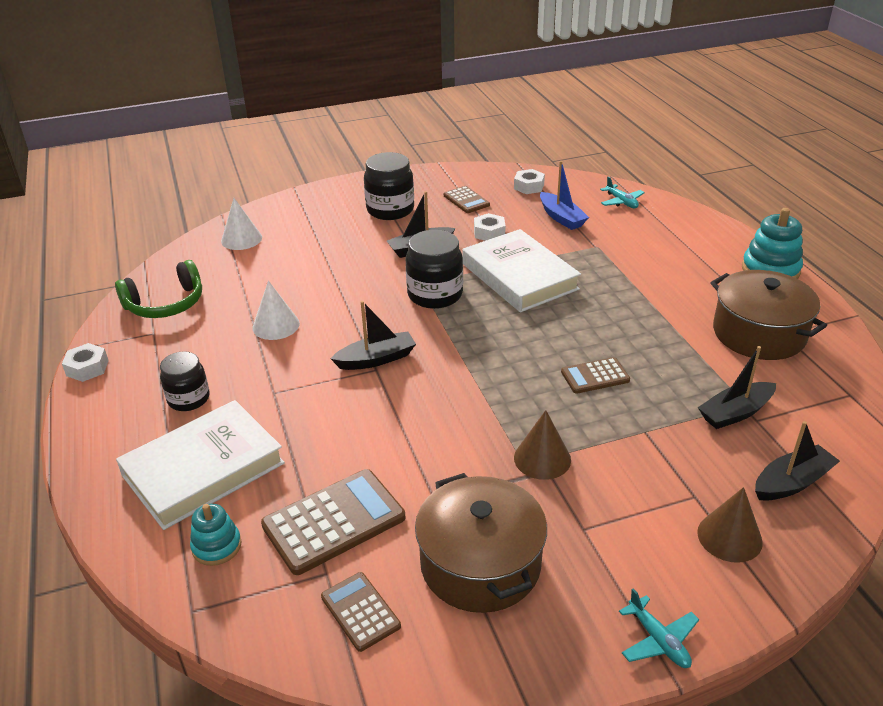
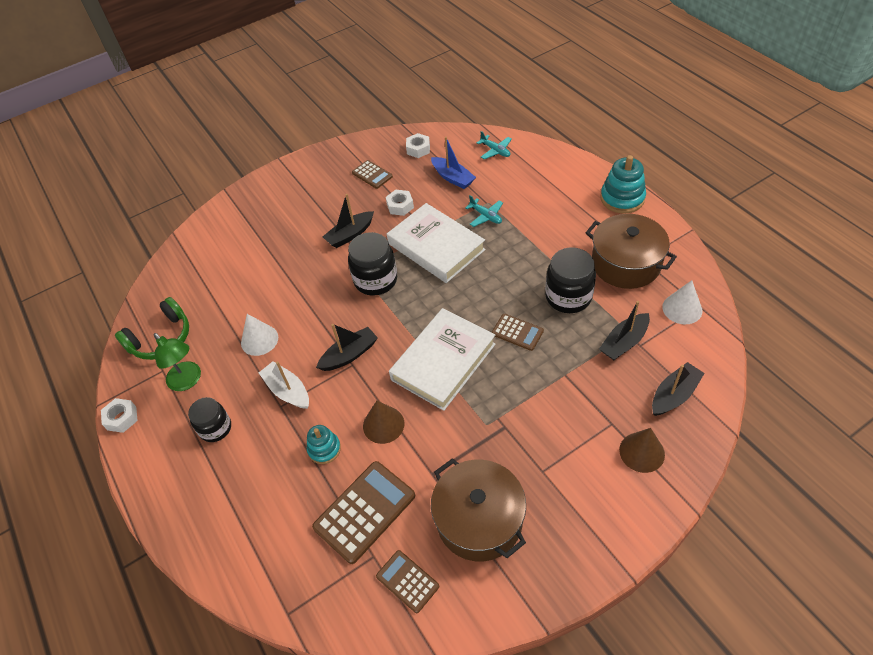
camera: 10 degrees left, 15 degrees up
white book [116,400,285,530] -> white book moved to [389,308,496,411]
turquoise stacking toy [190,504,241,566] -> turquoise stacking toy moved to [307,425,341,464]
white cone [221,198,262,250] -> white cone moved to [662,280,702,324]
black jar [364,152,414,220] -> black jar moved to [545,248,596,313]
brown cone [514,410,571,480] -> brown cone moved to [363,400,404,444]
brown calculator [561,357,630,394] -> brown calculator turned 120 degrees counterclockwise [492,314,544,351]
turquoise plane [619,588,699,668] -> turquoise plane moved to [465,195,503,227]
none -> green lamp [153,333,201,391]
none -> white boat [259,361,309,409]

